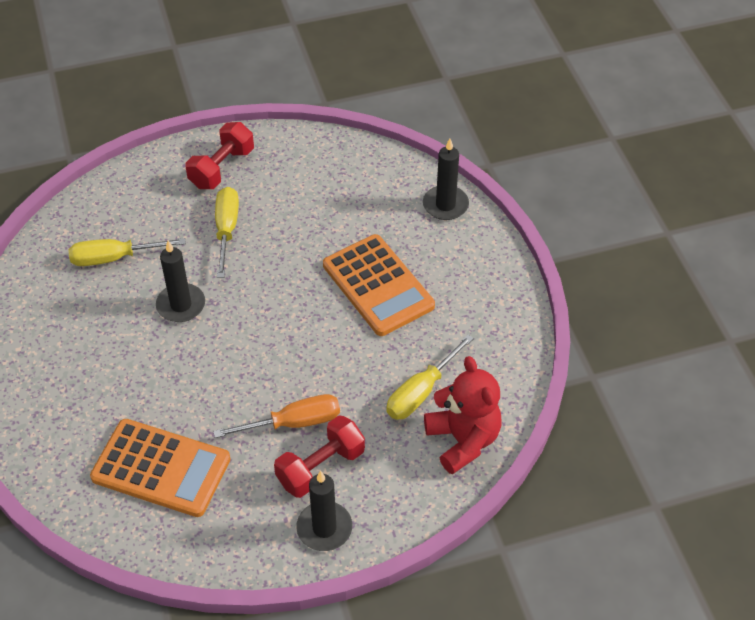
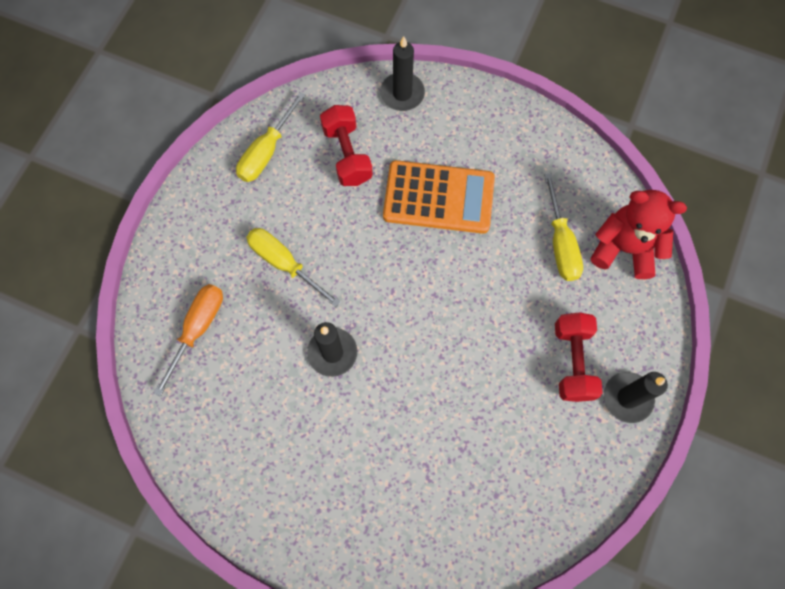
camera: 50 degrees left, 20 degrees up
yellow screwdriver [68,238,186,266] -> yellow screwdriver moved to [236,92,305,182]
orange calculator [90,419,230,517] -> none
red dumbbell [186,122,254,189] -> red dumbbell moved to [320,105,373,186]
orange screwdriver [213,394,340,438] -> orange screwdriver moved to [153,284,223,397]

